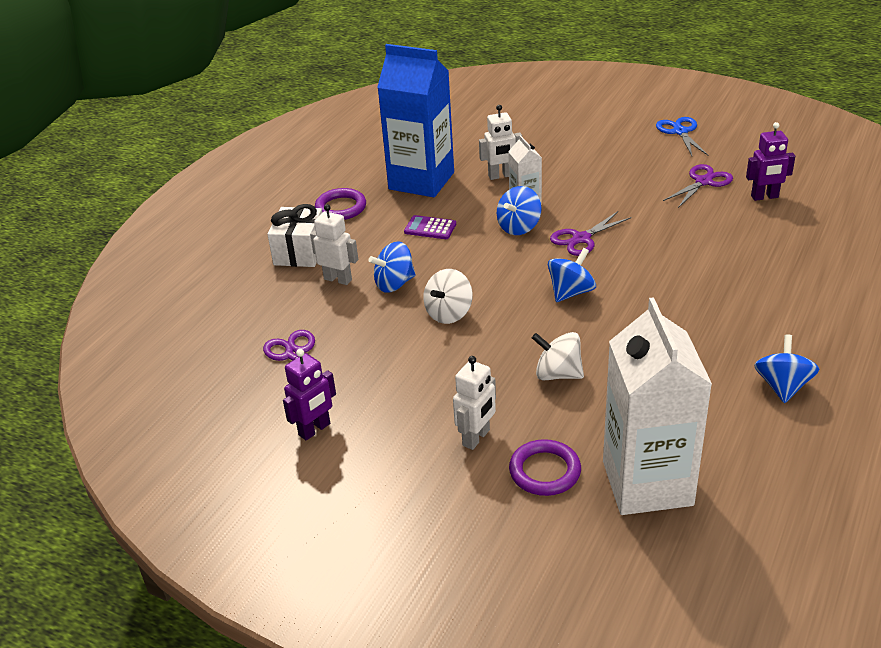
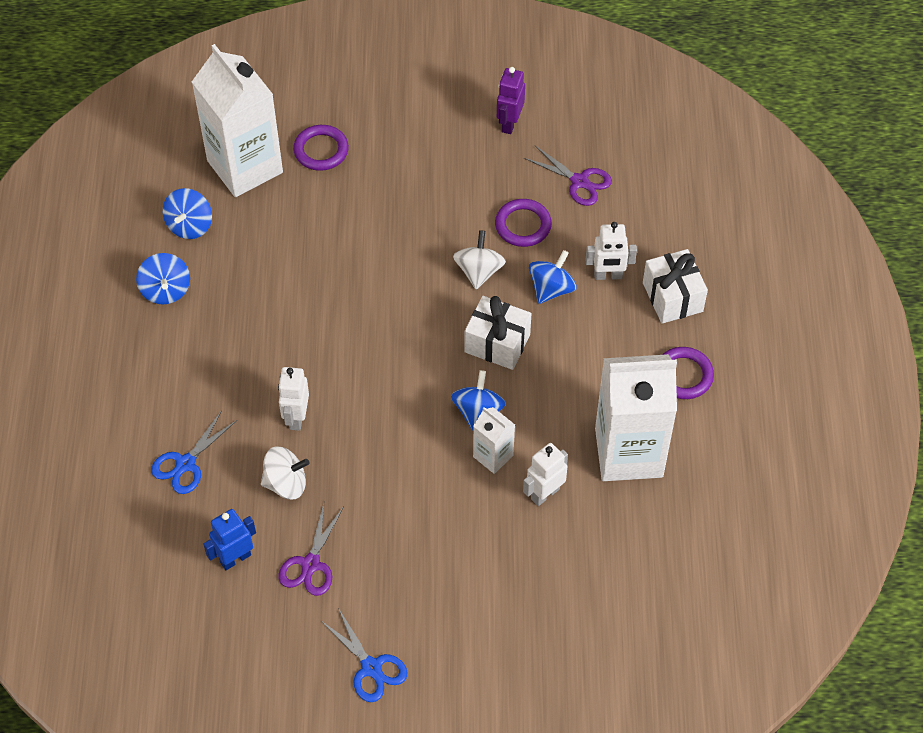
camera: 150 degrees right, 20 degrees up
blue carton [377,44,454,197] -> white carton [595,354,677,481]
purple calculator [404,215,456,239] -> none
white robot [453,356,496,450] -> white robot moved to [278,367,309,431]
white spinning top [532,332,584,380] -> white spinning top moved to [261,446,309,499]
blue spinning top [548,248,596,302] -> blue spinning top moved to [163,188,212,239]
purple scissors [550,211,632,256] -> none
purple robot [746,122,795,201] -> blue robot [203,509,256,570]
none -> blue scissors [151,410,237,494]
none -> white gift [465,296,532,370]
none -> purple ring [495,199,552,247]

